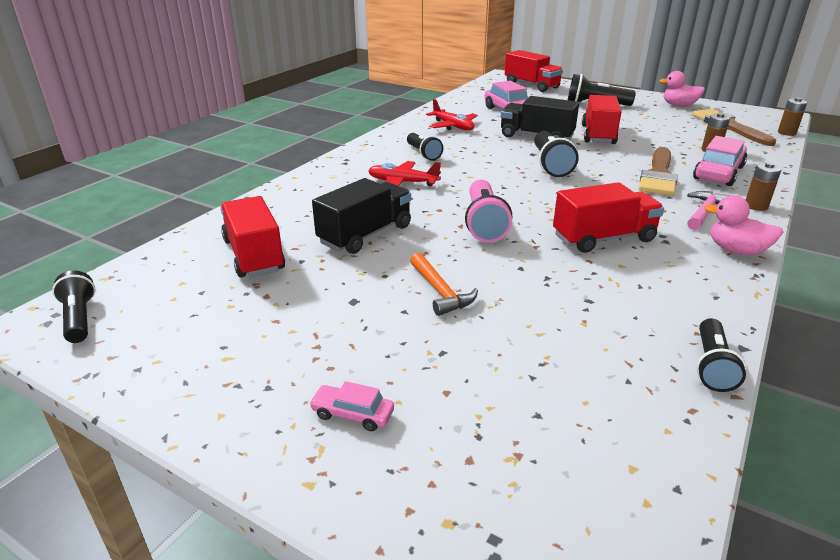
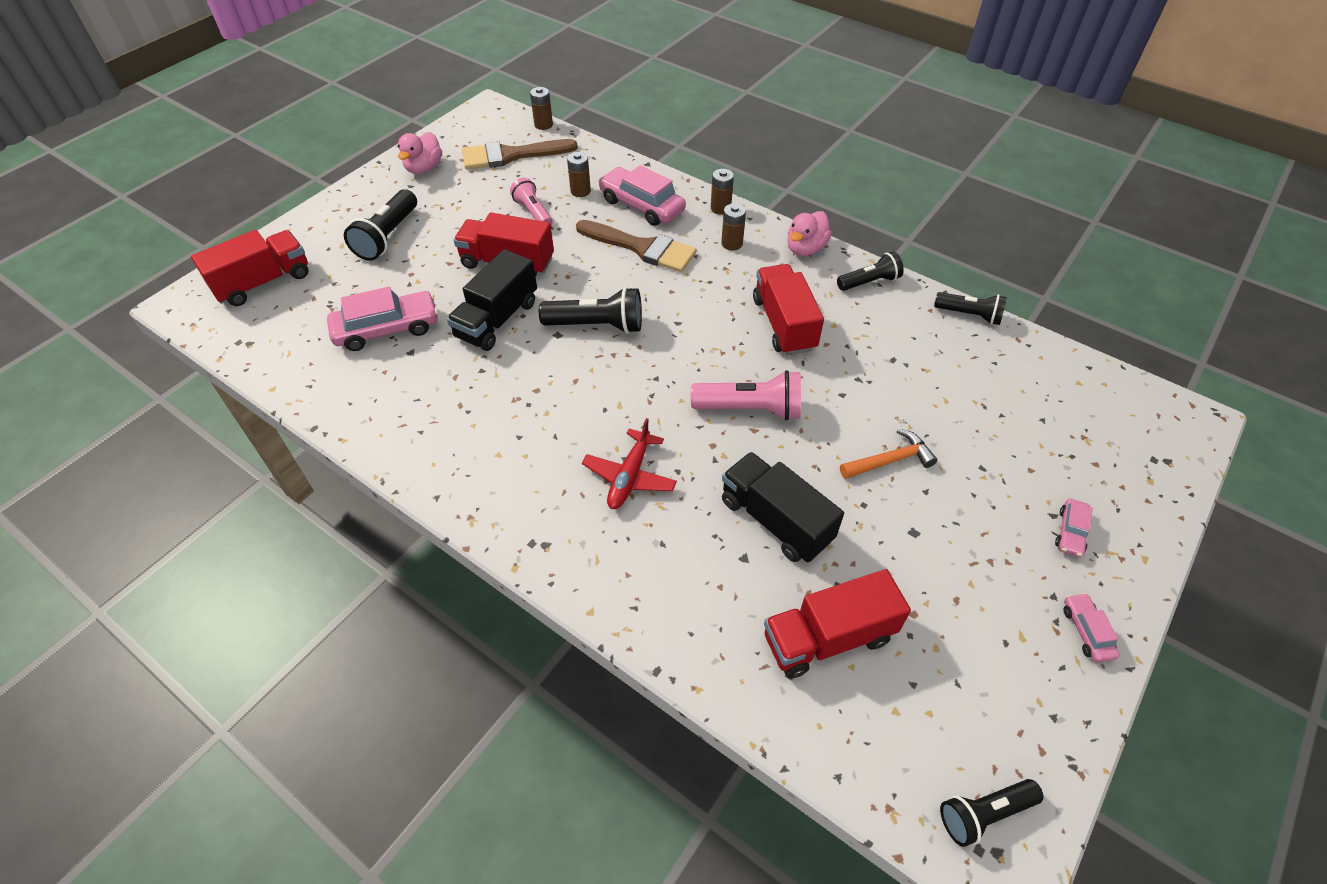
camera: 85 degrees left, 20 degrees up
black flashlight [407,133,443,161] -> black flashlight moved to [837,251,904,291]
red plane [426,99,478,130] -> none
pink hammer [687,191,732,230] -> brown battery [721,203,746,251]
none -> pink flashlight [510,178,553,225]
none -> pink car [1063,593,1119,662]

